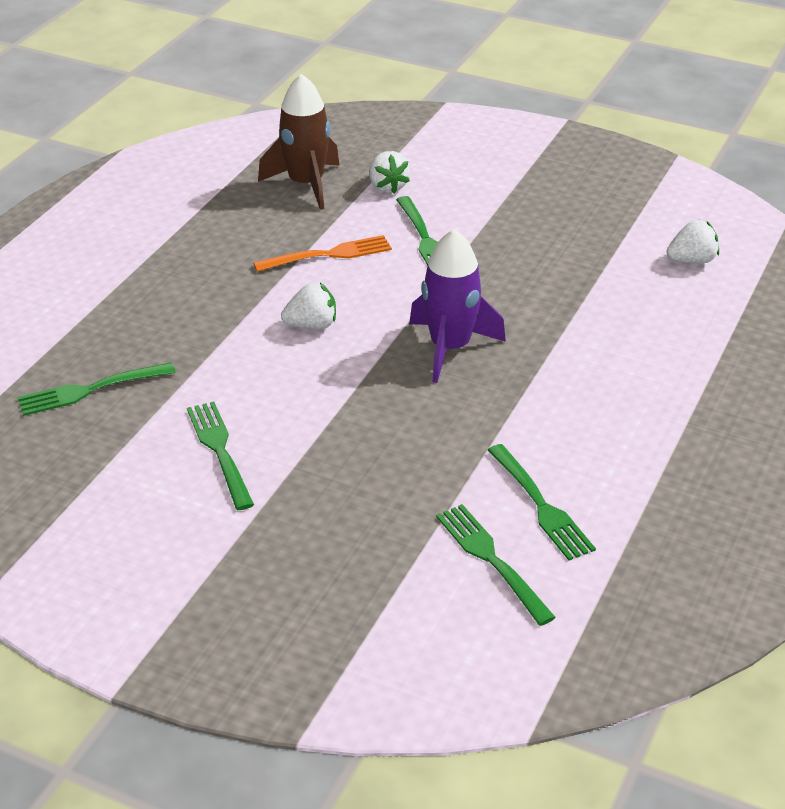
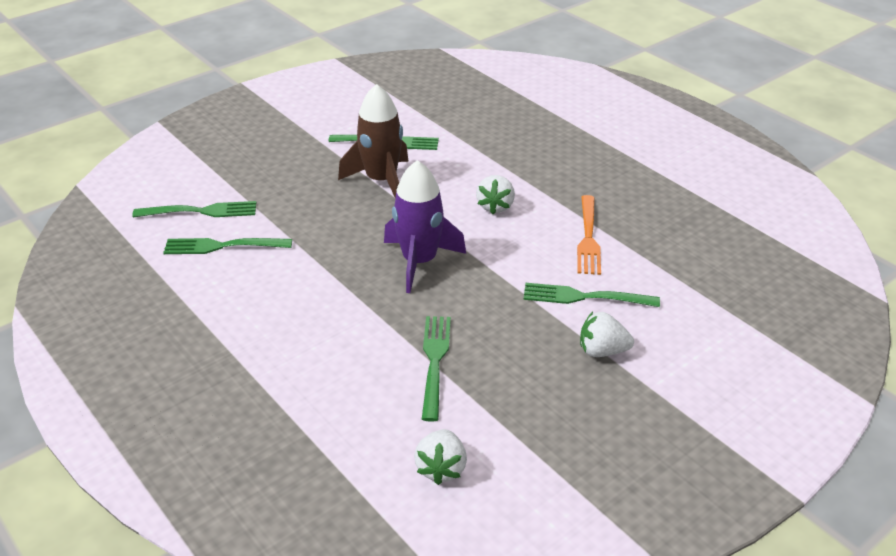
camera: 115 degrees right, 0 degrees up
green fork [18,362,176,416] -> green fork moved to [422,316,451,422]
brown rocket [258,74,340,210] -> brown rocket moved to [338,84,409,198]
white strawberry [369,151,410,193] -> white strawberry moved to [580,312,634,357]

